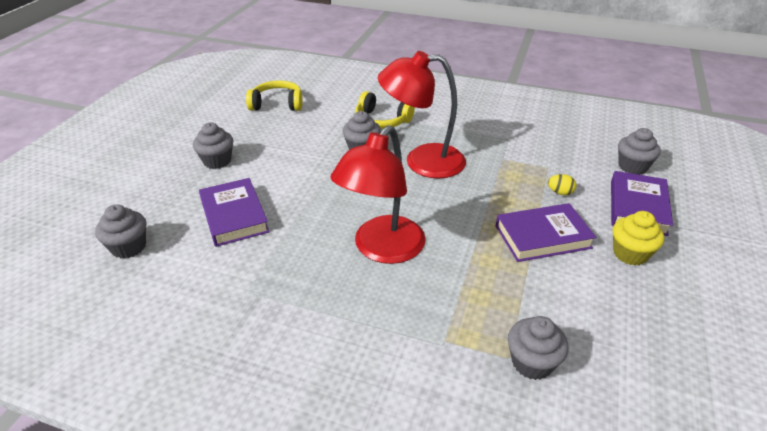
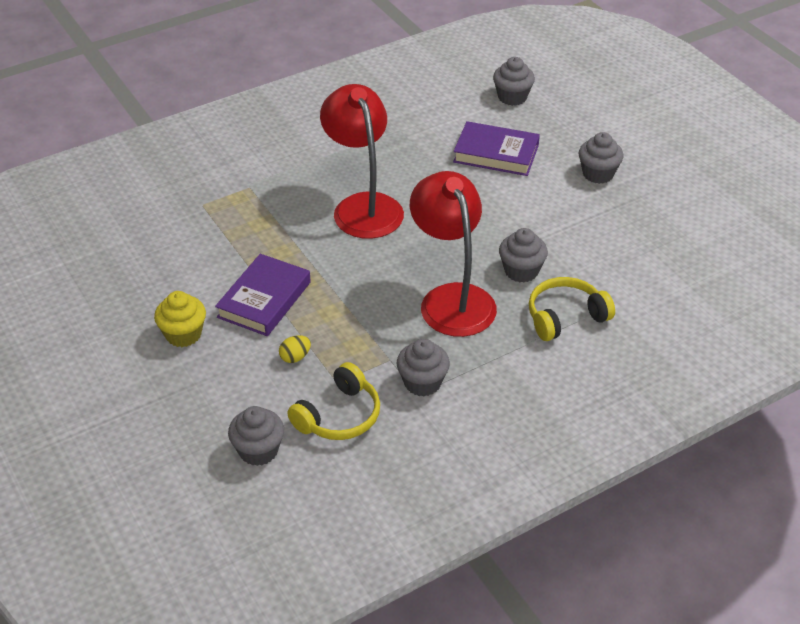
camera: 130 degrees right, 5 degrees up
yellow headphones [246,80,303,111] -> yellow headphones moved to [287,362,380,440]
red lamp [378,51,466,179] -> red lamp turned 60 degrees counterclockwise [410,171,497,337]
grey cupcake [508,316,569,380] -> grey cupcake moved to [397,339,450,397]
purple book [611,171,673,236] -> none

